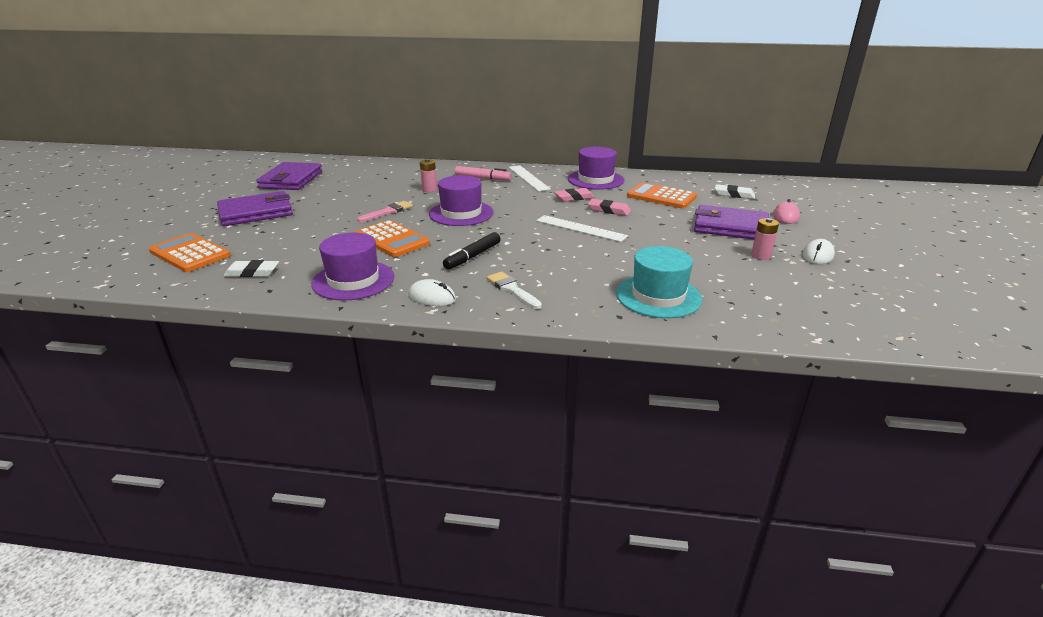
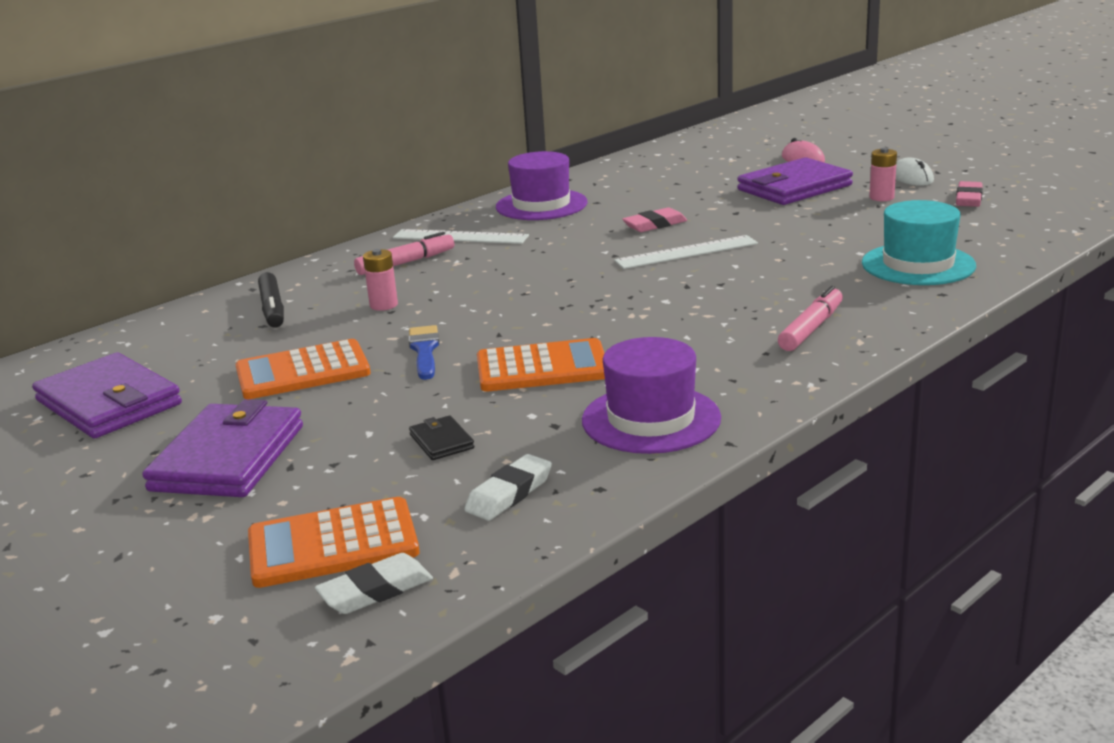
camera: 50 degrees left, 5 degrees down
pink brush [357,201,413,222] -> blue brush [409,325,439,380]
white mouse [409,279,456,306] -> none
purple hat [429,175,494,226] -> none
black marker [443,232,501,269] -> black marker moved to [258,272,284,328]
white brush [487,272,542,309] -> pink marker [778,286,843,351]
pink eraser [554,188,595,202] -> pink eraser moved to [956,181,983,207]
orange calculator [627,182,697,209] -> orange calculator moved to [236,339,371,399]
white eraser [715,184,755,199] -> white eraser moved to [315,553,433,614]
none -> black wallet [409,416,474,460]

